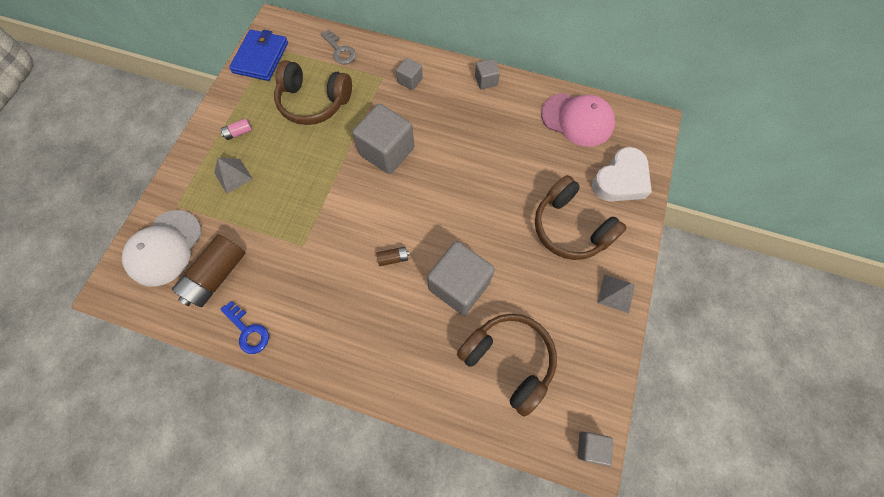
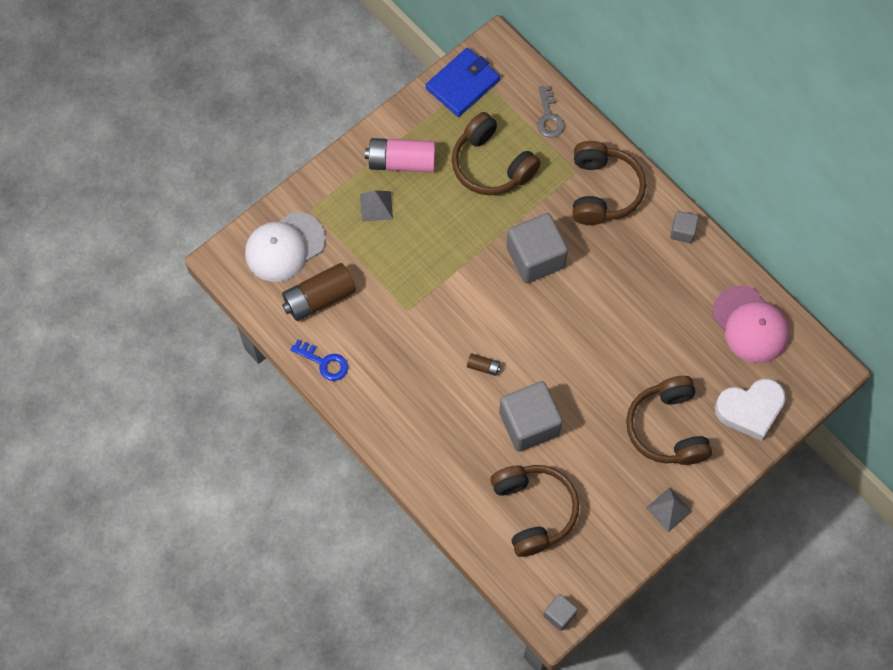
camera: 30 degrees right, 0 degrees up
blue key [220,301,269,354] -> blue key turned 45 degrees counterclockwise [290,340,348,381]
pink battery [221,118,252,140] -> pink battery [365,138,436,172], size x2.21
grey cube [396,58,423,90] -> brown headphones [572,141,646,225]

